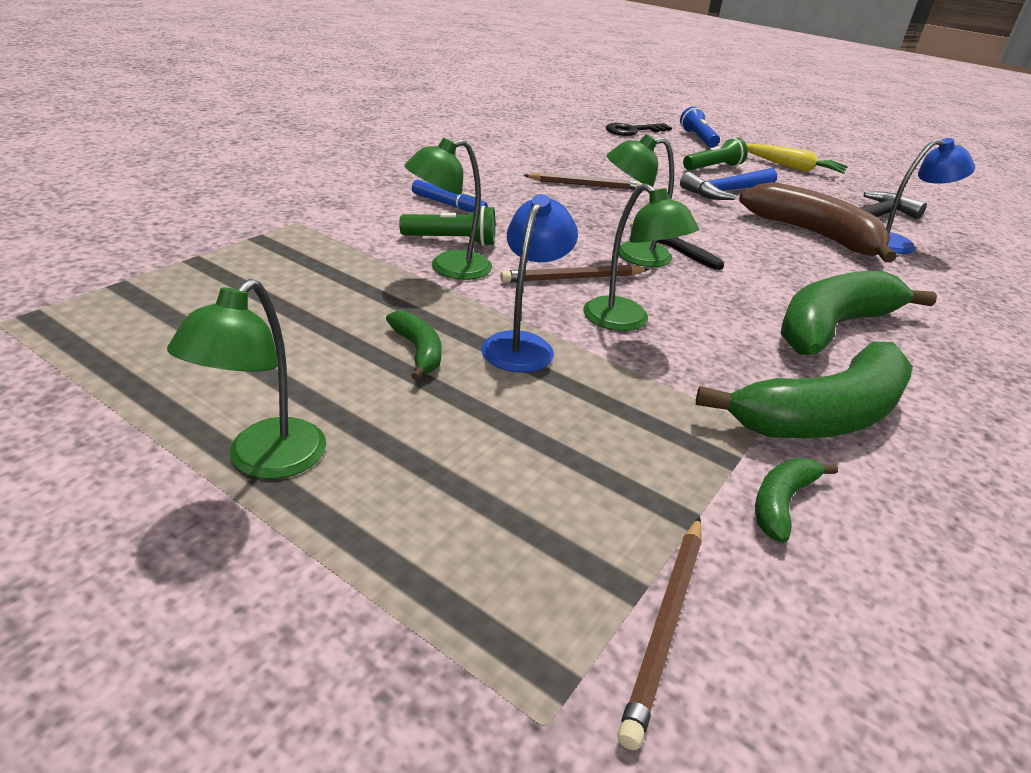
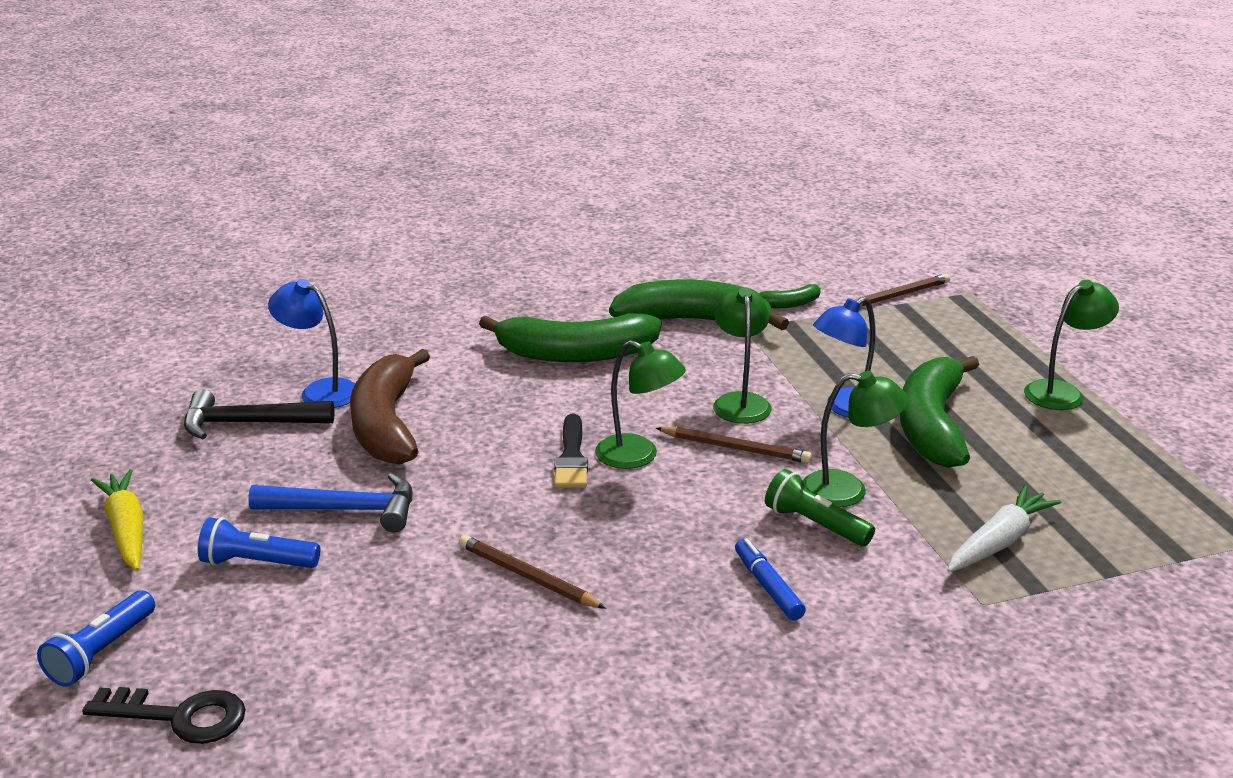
camera: 140 degrees left, 5 degrees down
green banana [386,311,441,380] -> green banana [900,356,979,468], size x2.18
green flashlight [683,138,748,170] -> blue flashlight [198,517,320,568]
none -> white carrot [947,485,1061,572]

